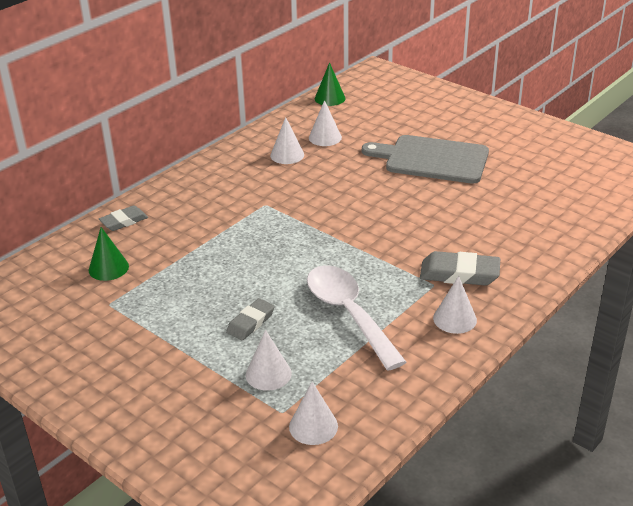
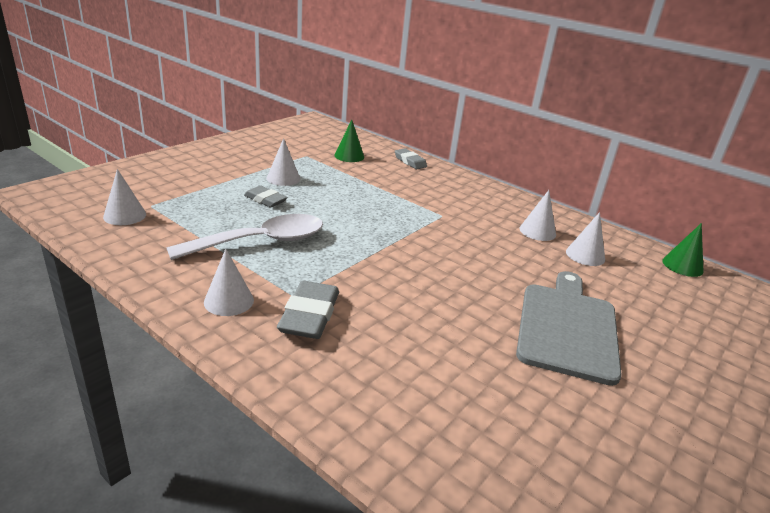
camera: 85 degrees right, 5 degrees down
white cone [246,330,292,391] -> white cone moved to [267,138,300,186]

